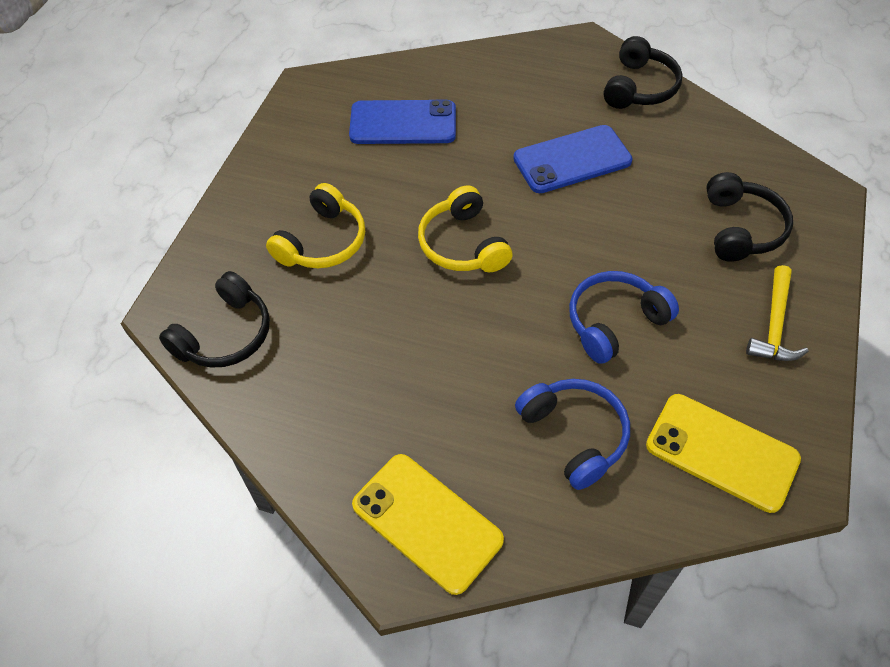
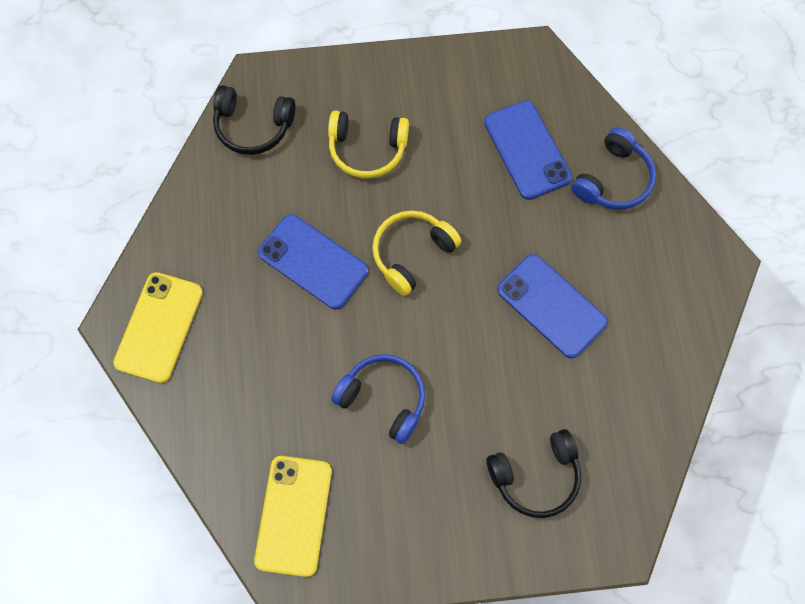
camera: 65 degrees right, 15 degrees up
blue headphones [515,379,630,490] -> blue headphones moved to [571,127,656,210]
black headphones [604,36,683,109] -> none
yellow hammer [746,265,809,361] -> none
none -> blue phone [258,214,368,309]

